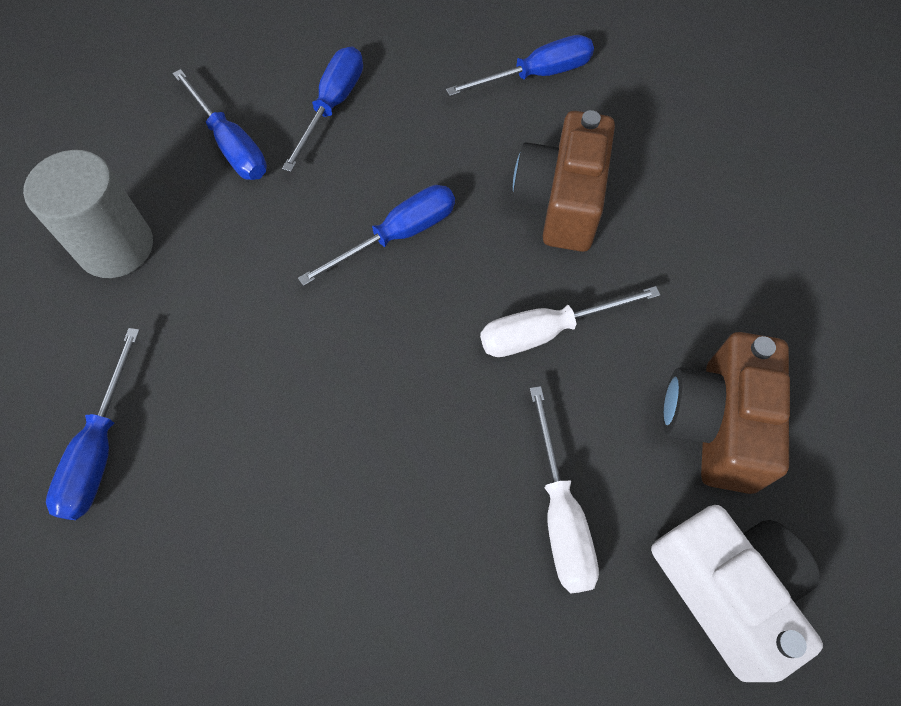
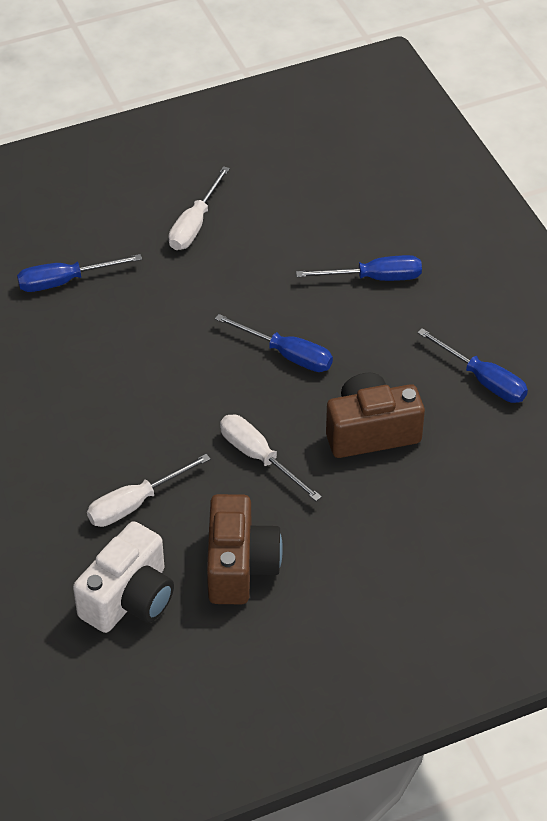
camera: 65 degrees right, 15 degrees down
grey cylinder [23,150,153,278] -> white screwdriver [169,166,230,250]
blue screwdriver [173,69,267,180] -> none
brown camera [663,332,790,494] -> brown camera turned 105 degrees clockwise [207,494,283,604]

